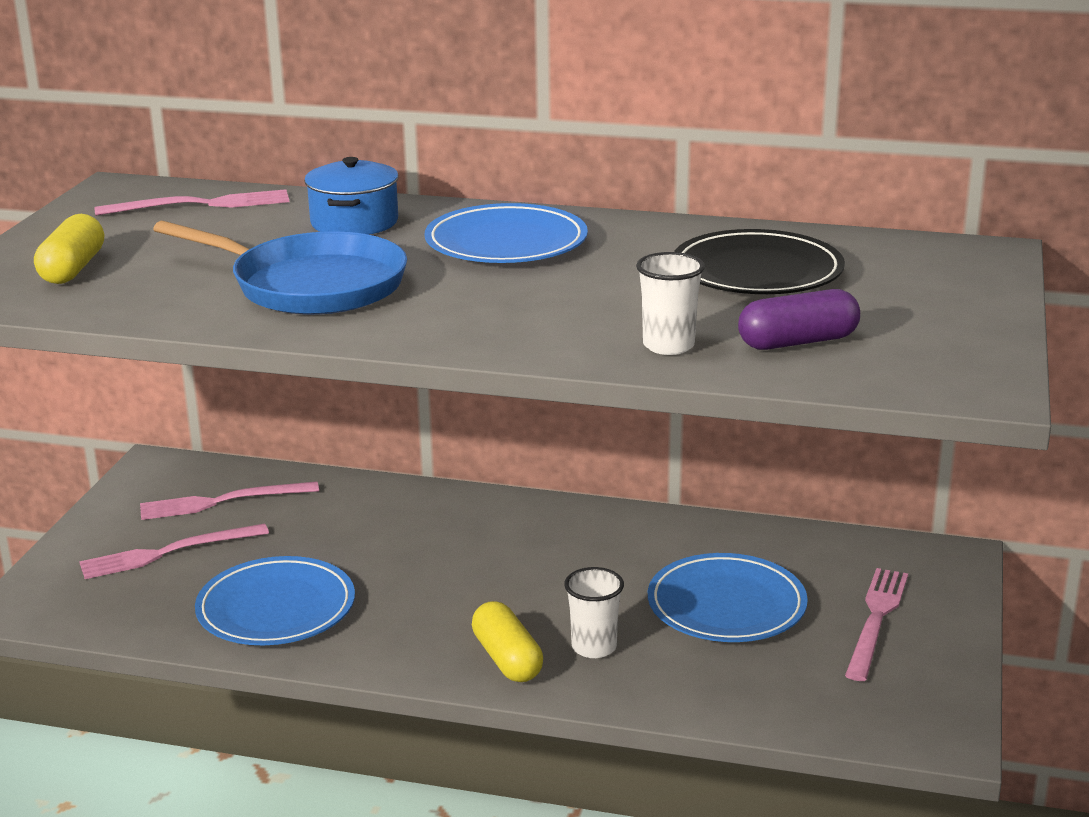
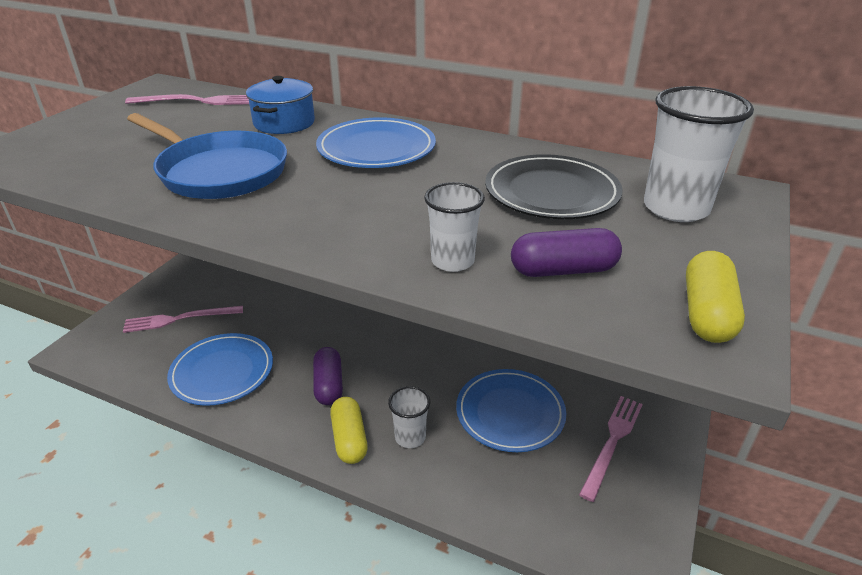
camera: 10 degrees right, 10 degrees up
yellow capsule [34,214,104,284] -> yellow capsule moved to [686,251,745,343]
pink fork [140,481,319,520] -> none
none -> purple capsule [313,347,343,405]
none -> white cup [644,86,754,222]

